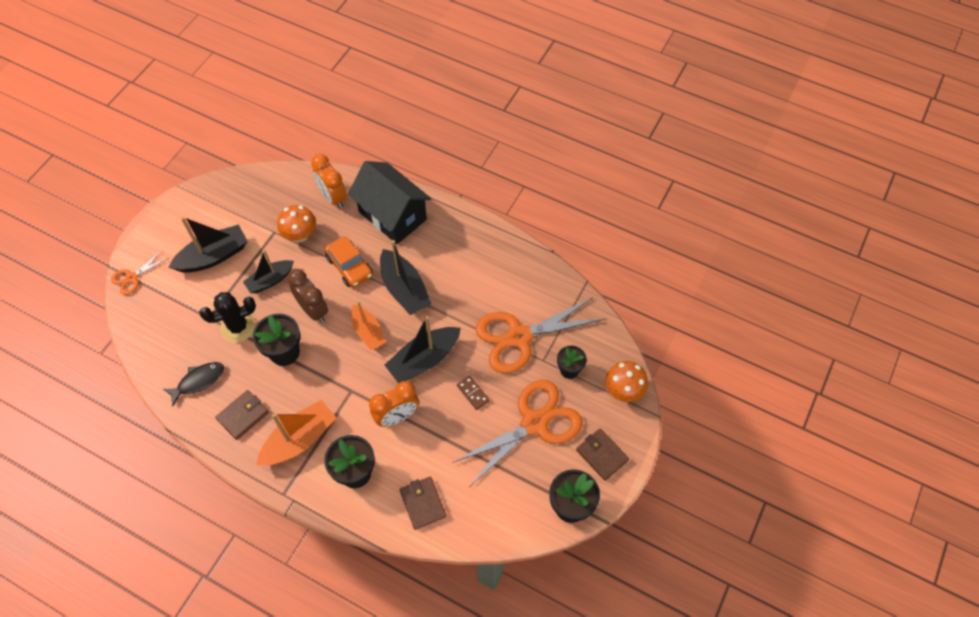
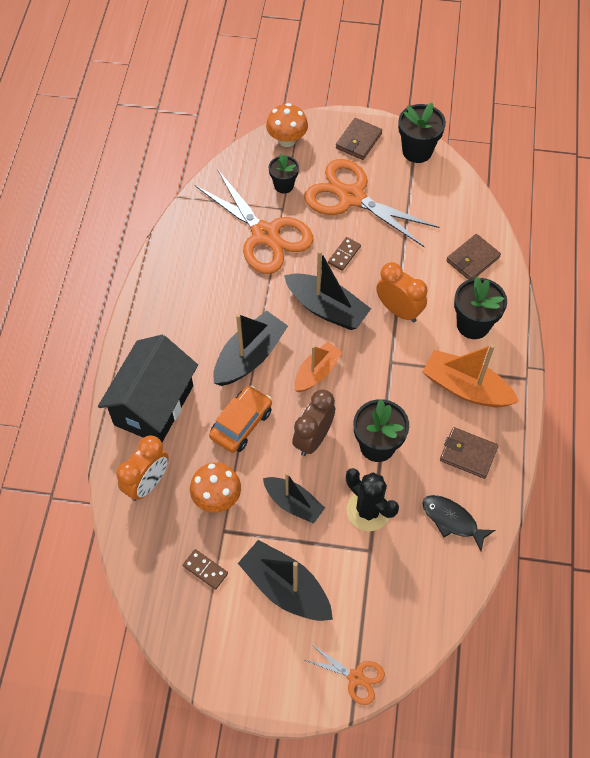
camera: 110 degrees left, 0 degrees up
none -> brown domino [183,549,228,590]

